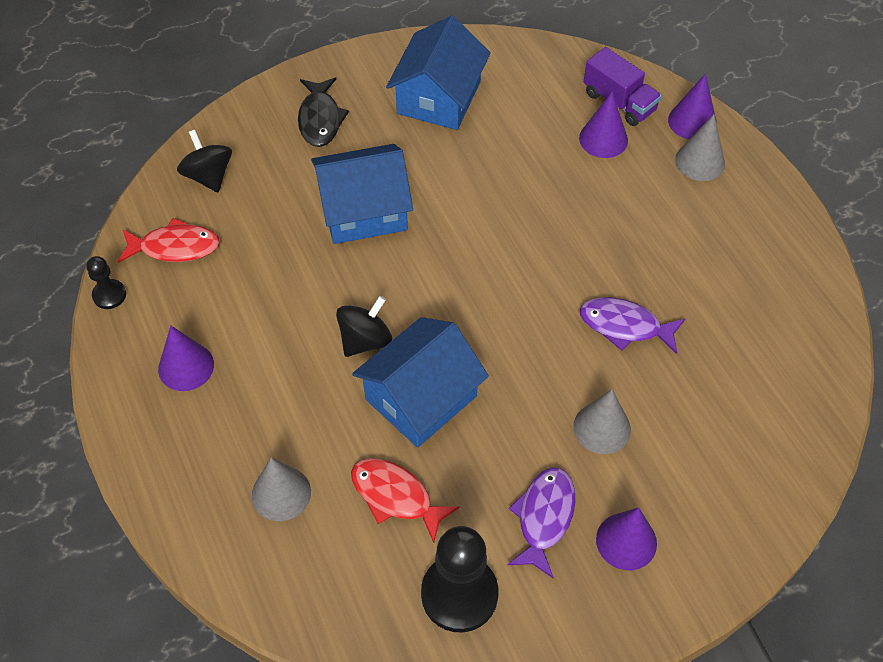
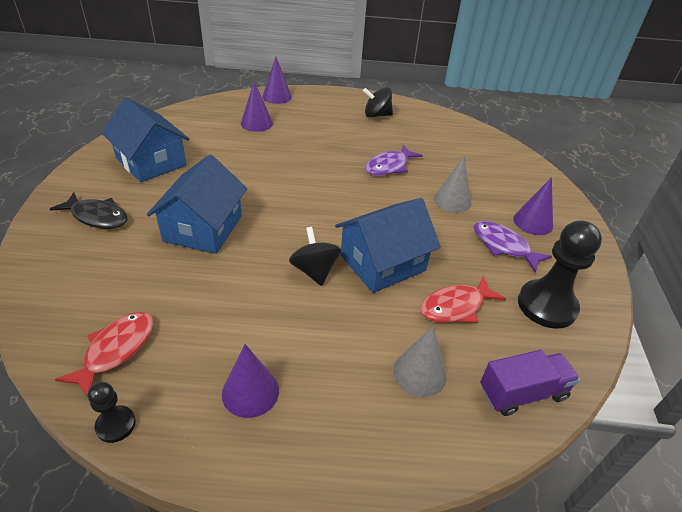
camera: 65 degrees left, 15 degrees down
black spinning top [177,130,232,192] -> black spinning top moved to [363,87,393,118]
blue house [352,317,489,448] -> blue house turned 75 degrees clockwise [335,198,441,293]
purple truck [584,47,662,126] -> purple truck moved to [480,350,580,416]
grey cone [675,114,725,181] -> none

